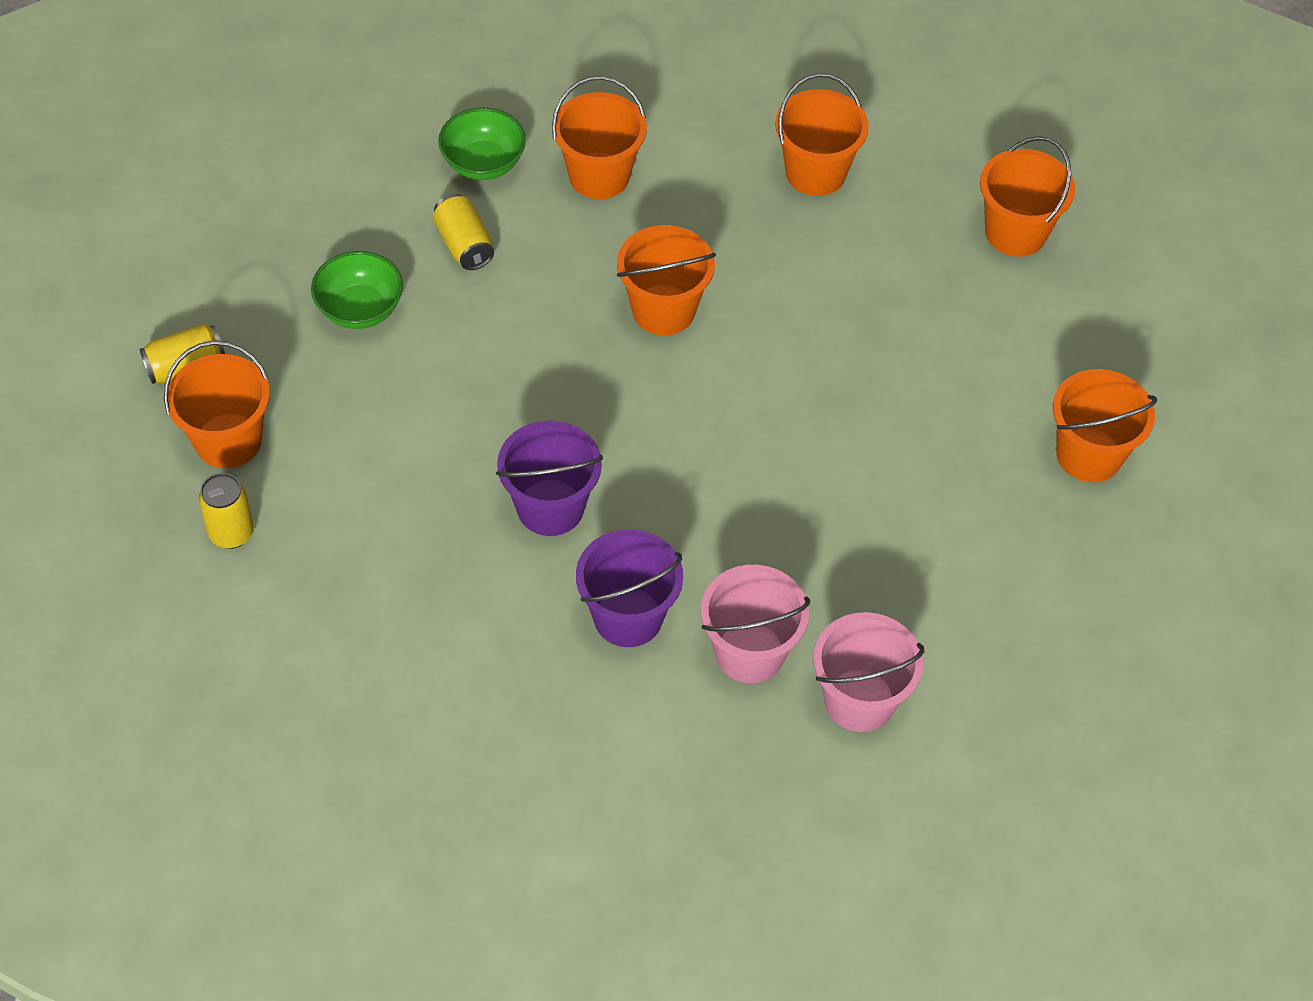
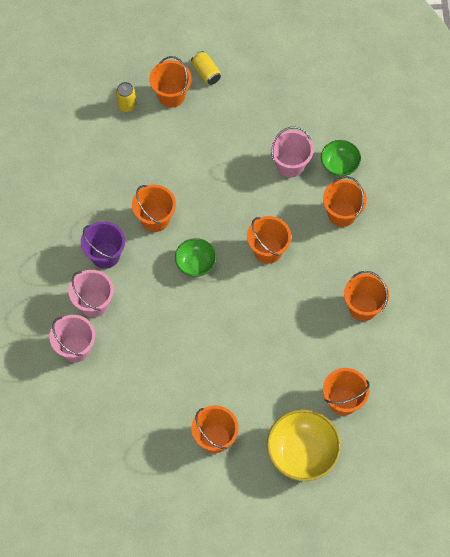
camera: 85 degrees right, 10 degrees up
green bowl [311,251,403,329] -> green bowl moved to [175,238,216,277]
yellow can [433,194,494,270] -> pink bucket [270,127,314,177]
purple bucket [496,420,603,536] -> orange bucket [132,185,176,232]
none -> yellow bowl [267,409,341,481]

